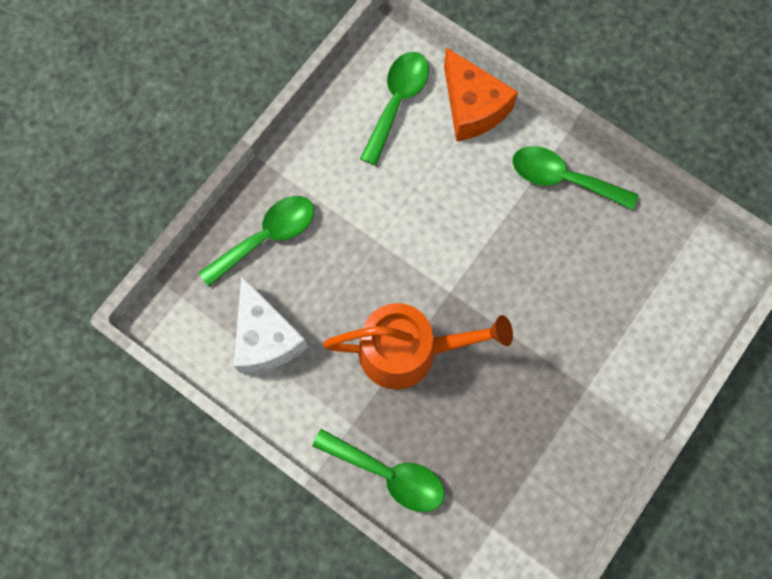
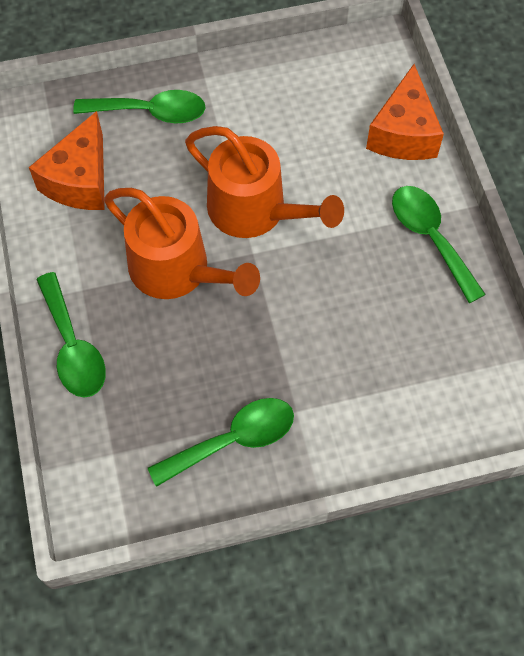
camera: 40 degrees right, 10 degrees down
white cheese [234,275,308,373] -> orange cheese [29,111,105,210]
green spoon [360,52,429,165] -> green spoon moved to [148,398,294,487]
none -> orange watering can [185,126,344,238]

